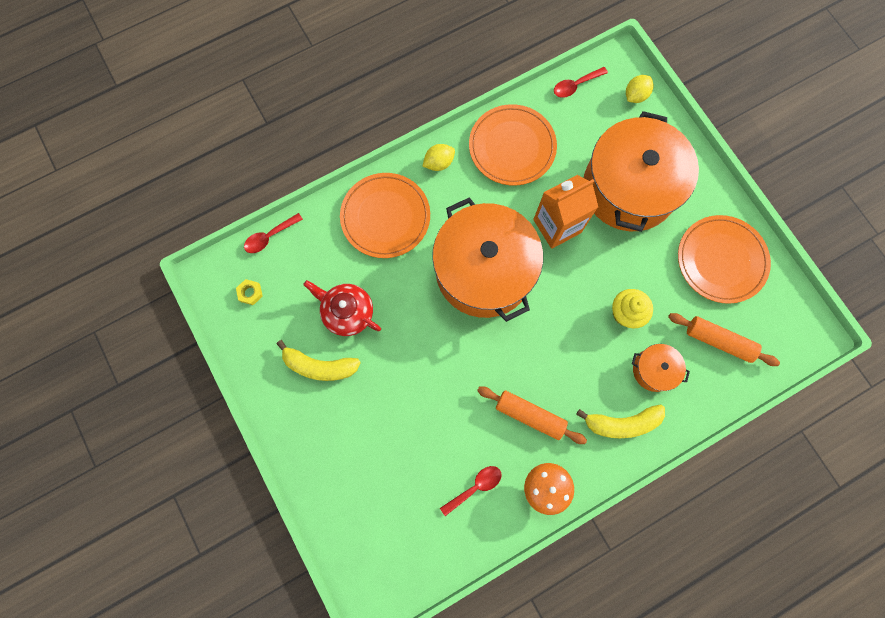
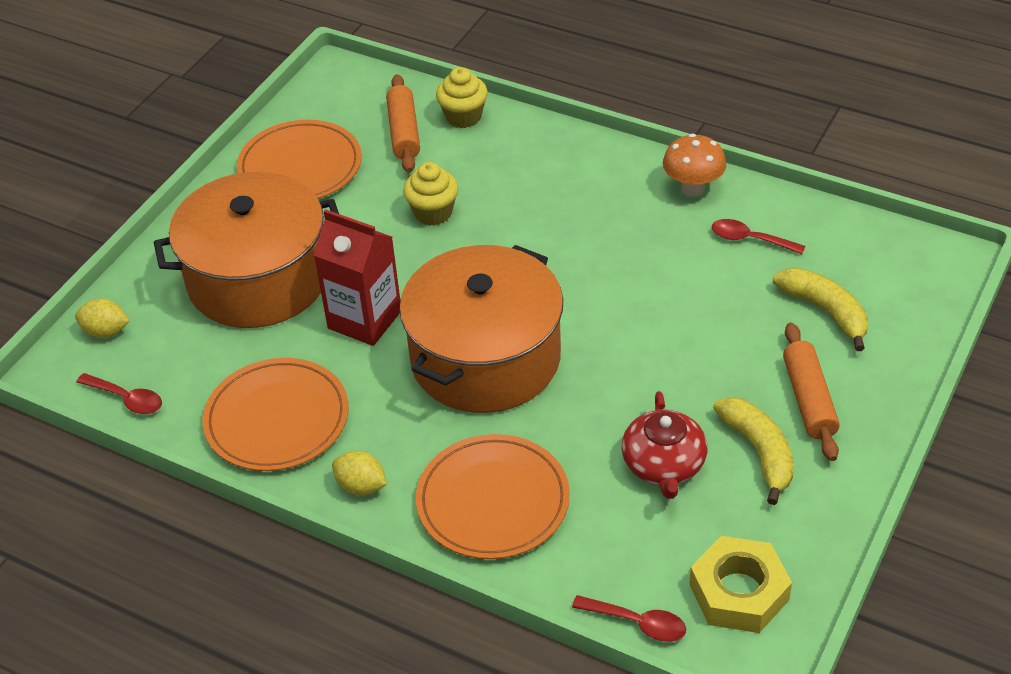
camera: 120 degrees left, 30 degrees down
yellow nut [236,279,263,305] -> yellow nut [689,536,792,633], size x2.20
orange rolling pin [477,387,587,444] -> orange rolling pin moved to [783,323,840,461]
orange carton [533,175,598,249] -> red carton [314,209,400,346]
yellow banana [576,404,665,438] -> yellow banana moved to [773,268,868,351]
orange pot [632,344,690,392] -> none
none -> yellow cupcake [436,67,488,128]

